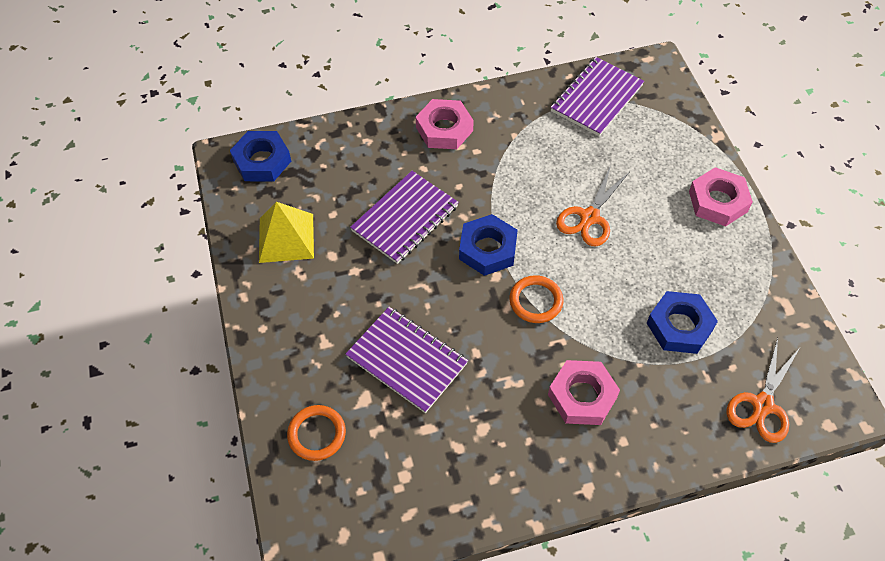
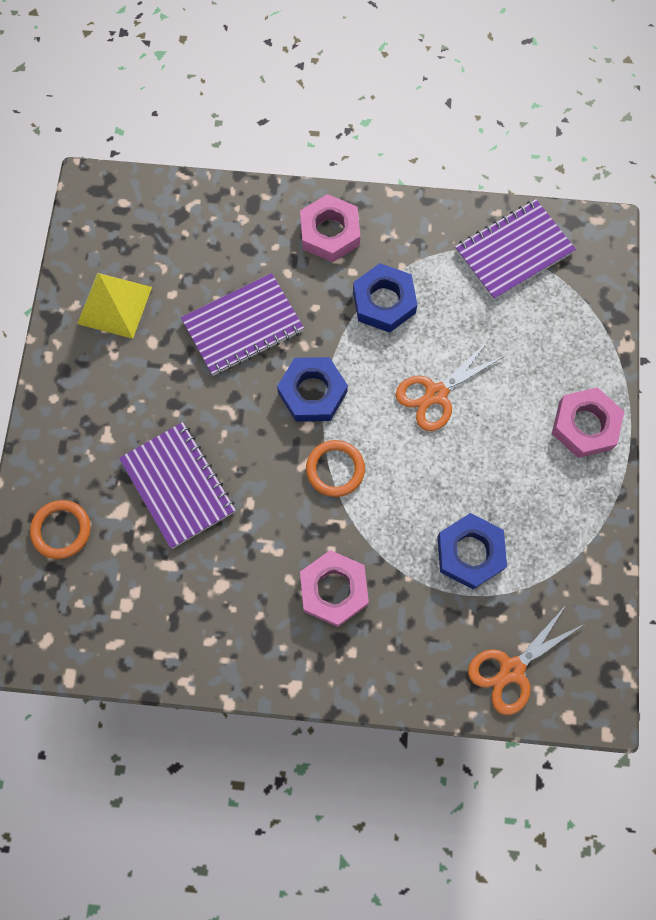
camera: 20 degrees right, 15 degrees up
blue nut [230,131,291,181] -> blue nut moved to [353,263,417,333]

